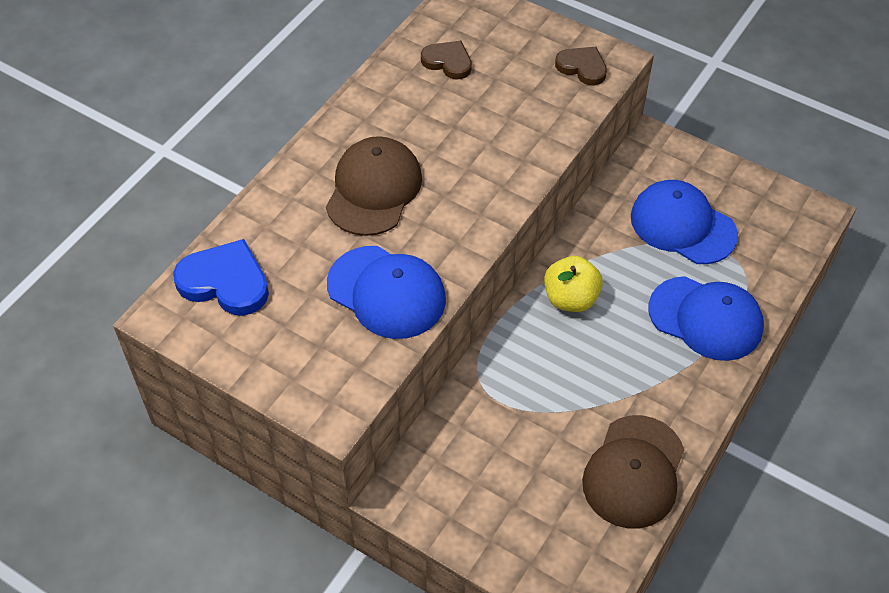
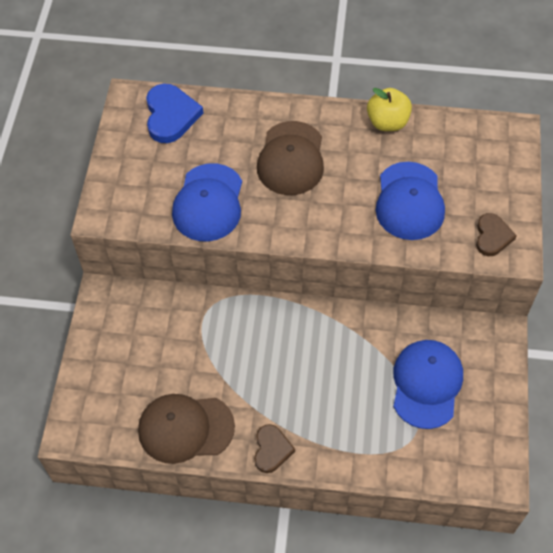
camera: 65 degrees right, 5 degrees up
brown cap [326,136,422,236] -> brown cap turned 105 degrees clockwise [257,121,324,195]
brown heart [421,41,472,79] -> brown heart moved to [254,424,295,473]
yellow apple [544,256,603,312] -> yellow apple moved to [367,88,412,131]
blue cap [648,276,764,361] -> blue cap moved to [376,162,445,240]

